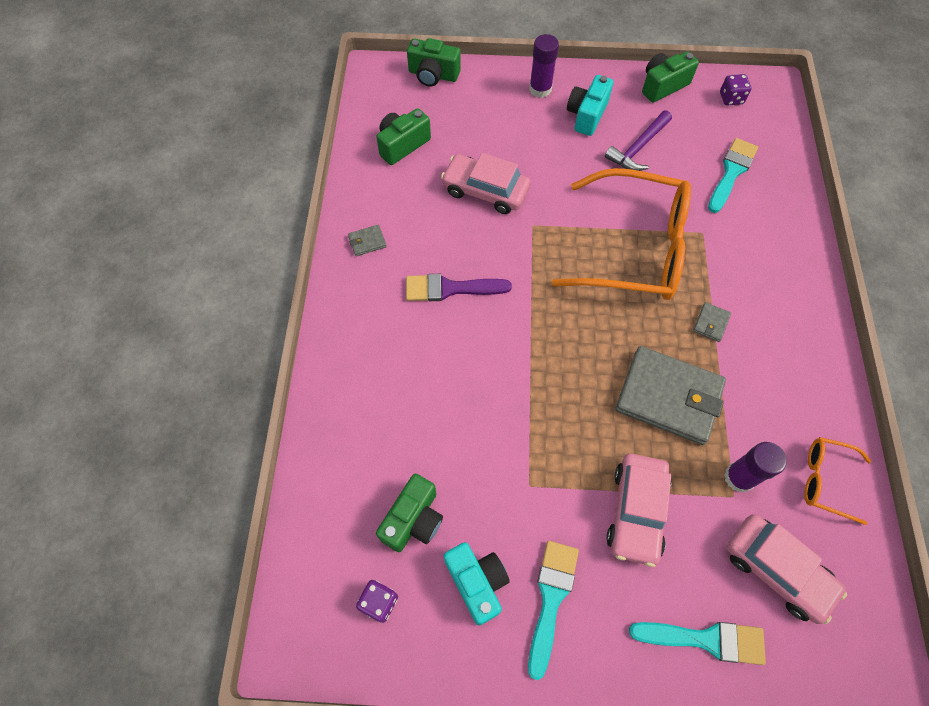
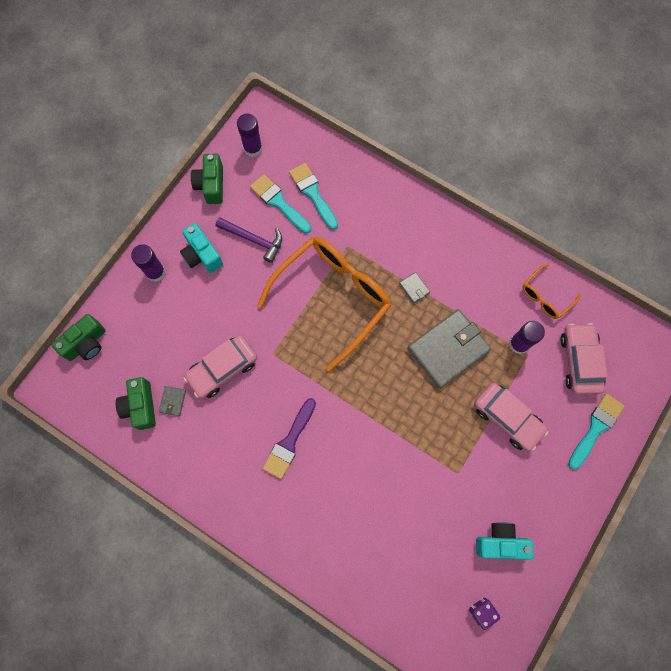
camera: 60 degrees left, 10 degrees up
grey wallet [348,225,387,256] -> grey wallet moved to [159,386,186,416]
green camera [376,474,443,552] -> none
turquoise brush [528,541,579,680] -> turquoise brush moved to [250,174,311,234]
purple hammer [605,110,672,171] -> purple hammer turned 45 degrees counterclockwise [216,217,282,263]
purple dice [720,74,752,106] -> purple glue stick [237,113,263,157]
pink car [727,514,847,624] -> pink car turned 75 degrees counterclockwise [560,323,608,395]

